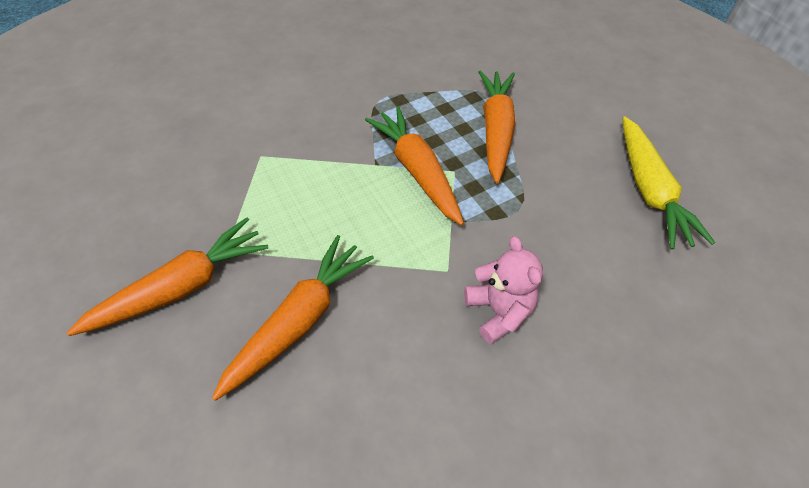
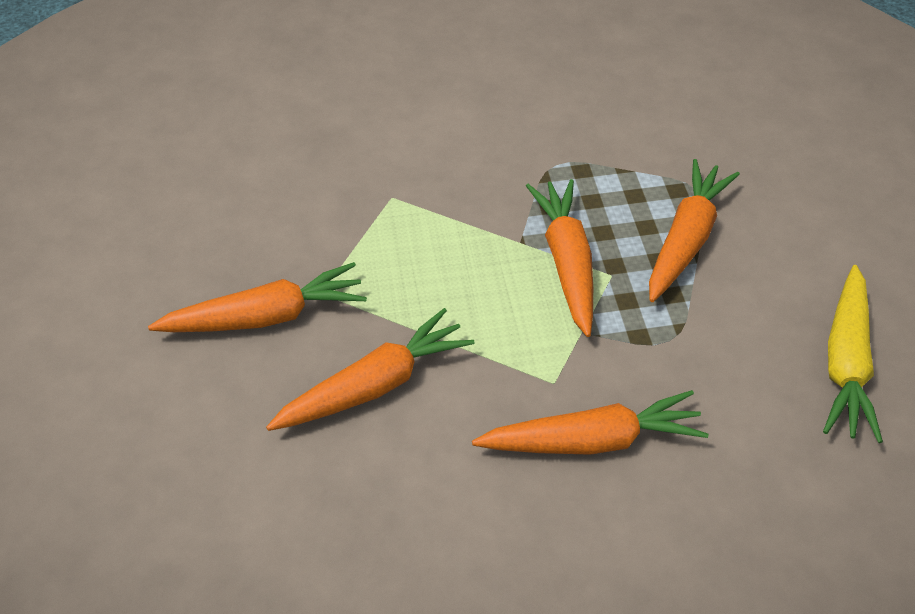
camera: 20 degrees right, 5 degrees down
pink teddy bear [464,236,543,344] -> orange carrot [472,390,709,455]

